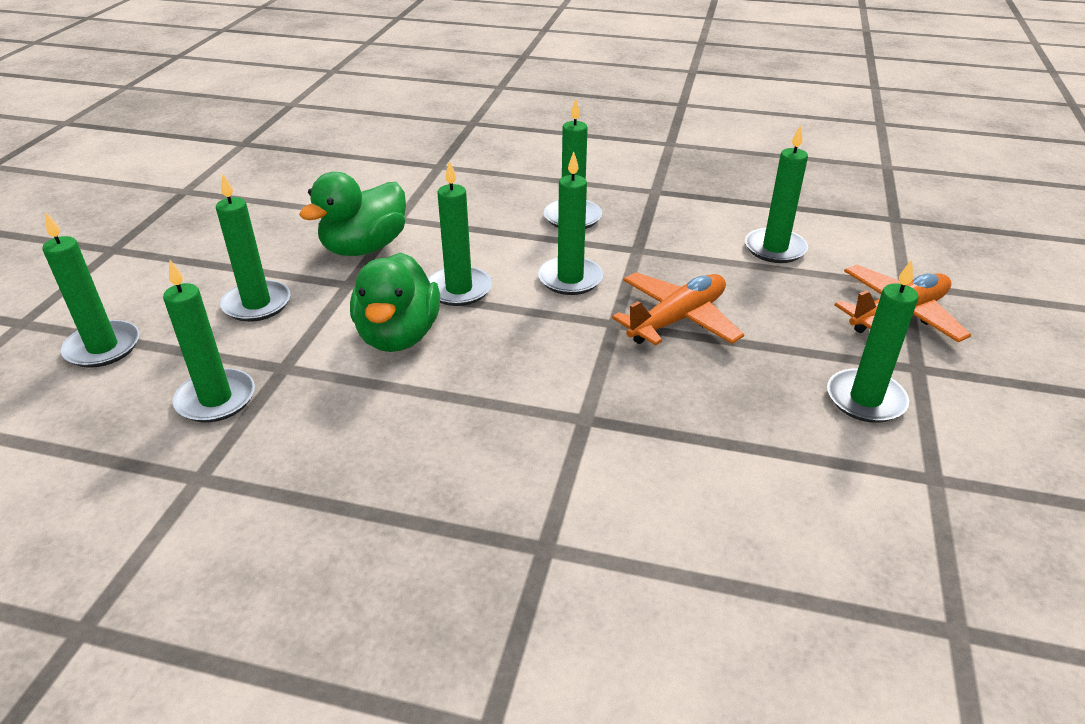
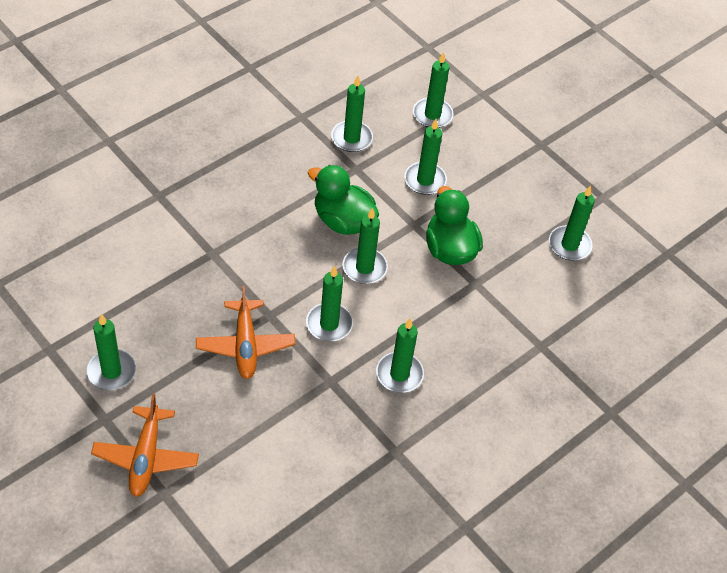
camera: 120 degrees right, 15 degrees up
green candle [745,125,808,263] -> green candle moved to [549,185,595,261]

